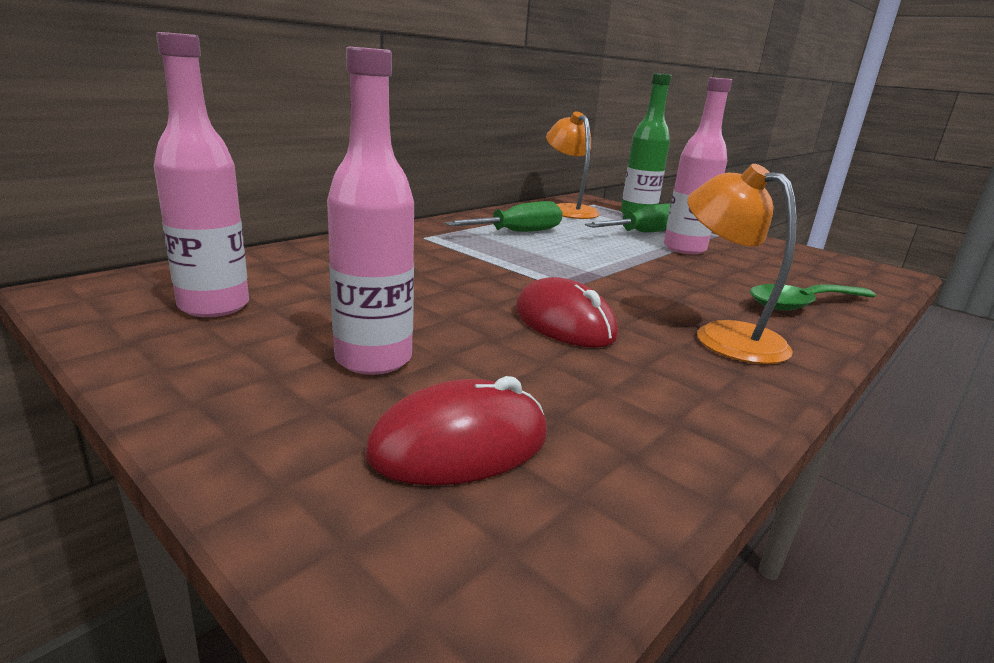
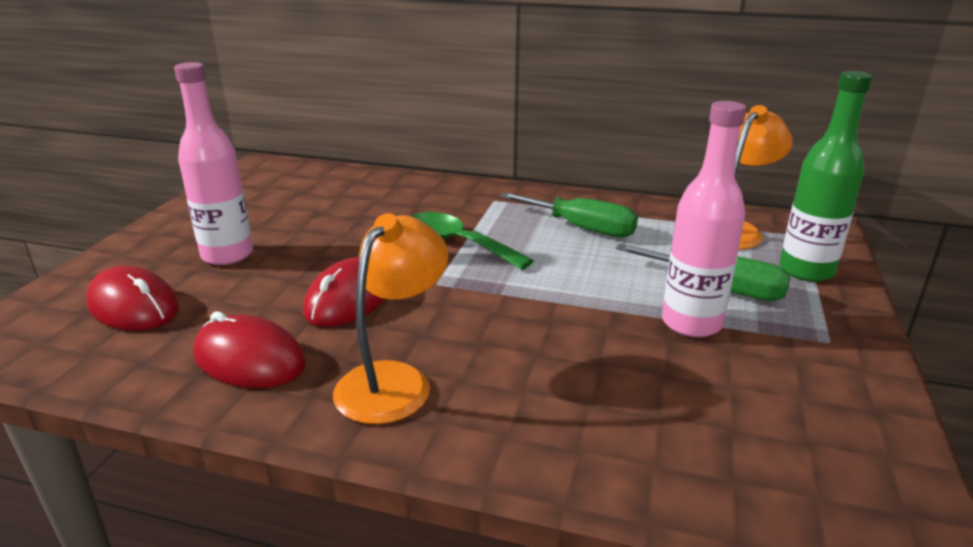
camera: 65 degrees right, 5 degrees up
pink bottle [154,32,249,317] -> none
green spoon [750,284,876,310] -> green spoon moved to [411,212,534,270]
none -> red mouse [193,312,306,388]

